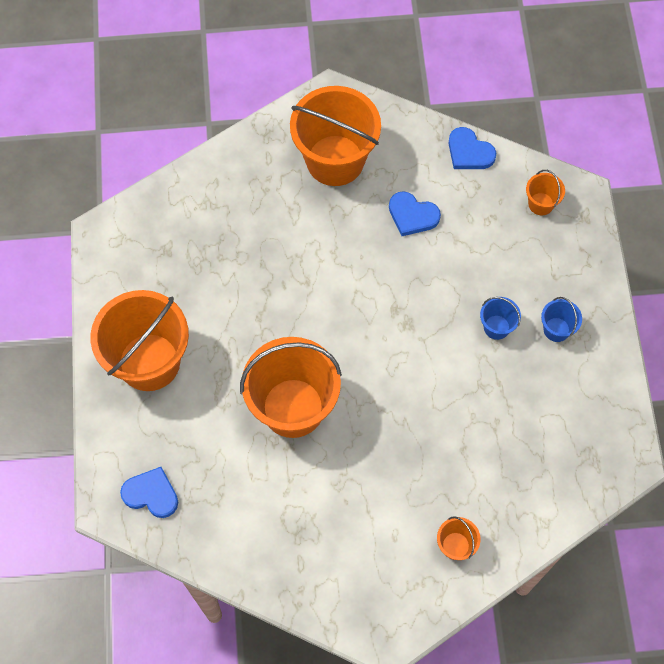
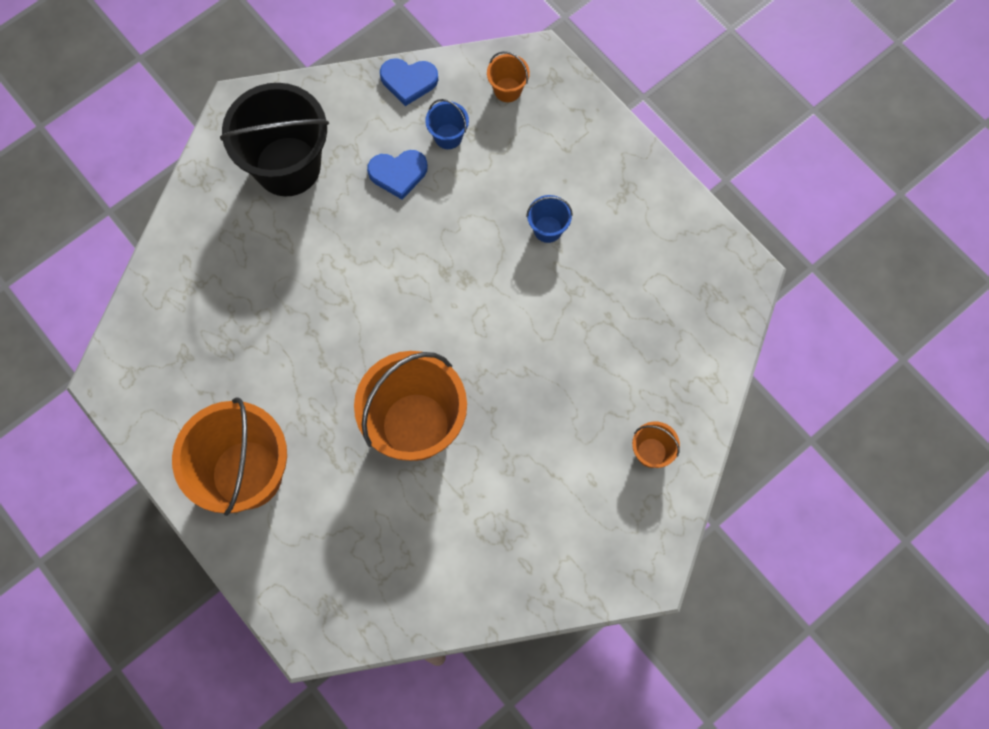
camera: 35 degrees left, 5 degrees up
blue heart [120,467,178,518] -> none
orange bucket [290,86,381,186] -> black bucket [220,83,329,197]
blue bucket [541,297,582,342] -> blue bucket moved to [425,99,469,149]

